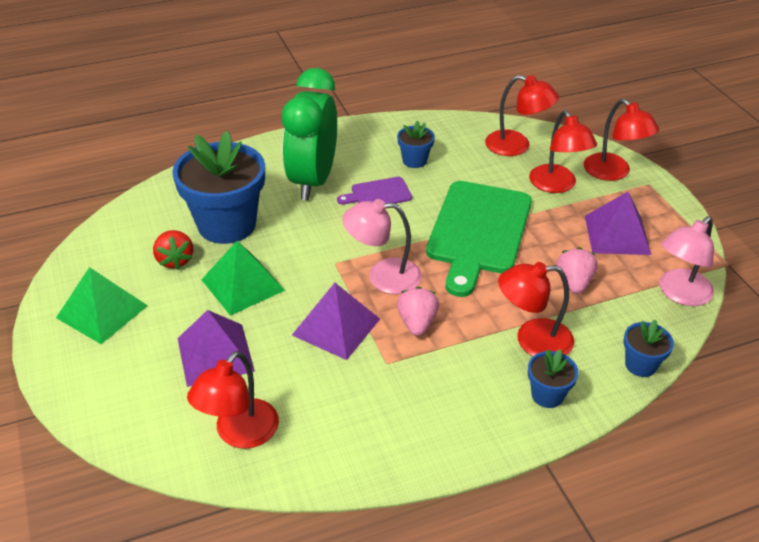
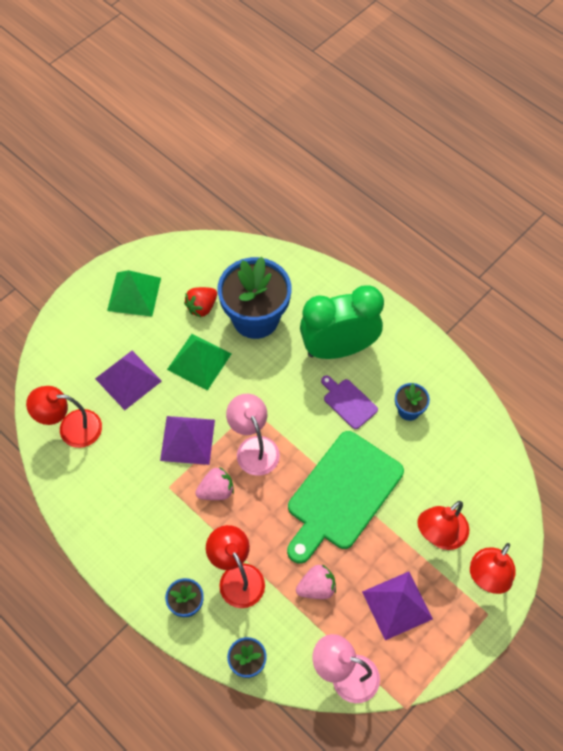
camera: 65 degrees right, 20 degrees up
green cutting board [426,181,532,297] -> green cutting board turned 45 degrees counterclockwise [287,431,404,564]
red lamp [485,75,559,156] -> none

